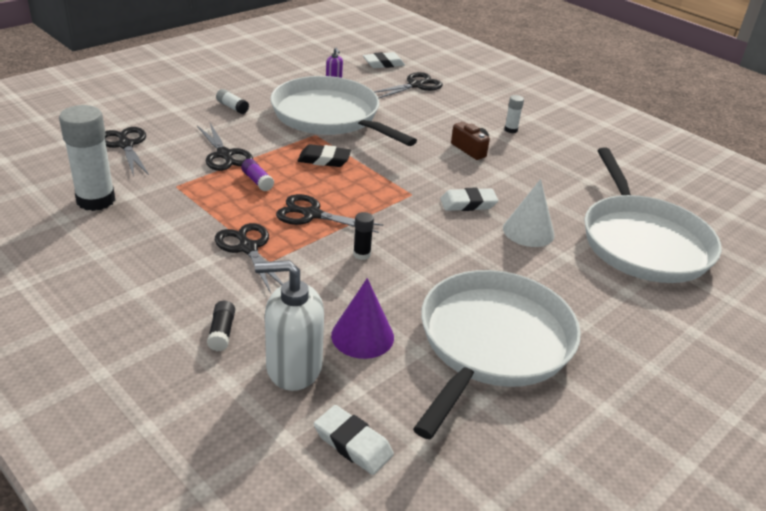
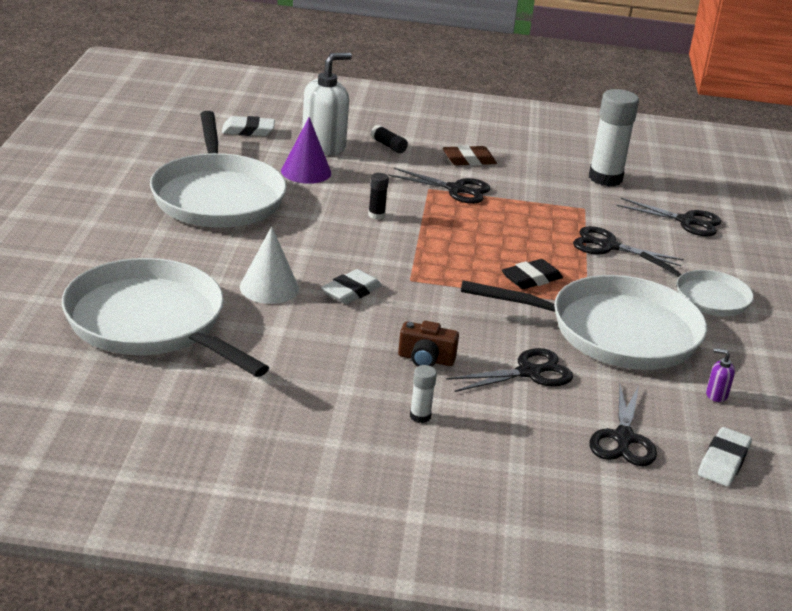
camera: 140 degrees right, 5 degrees down
white glue stick [216,89,249,114] -> white pan [640,252,754,316]
purple glue stick [241,159,274,191] -> none
black scissors [276,194,383,233] -> black scissors moved to [446,348,573,392]
none -> brown eraser [443,145,497,166]

